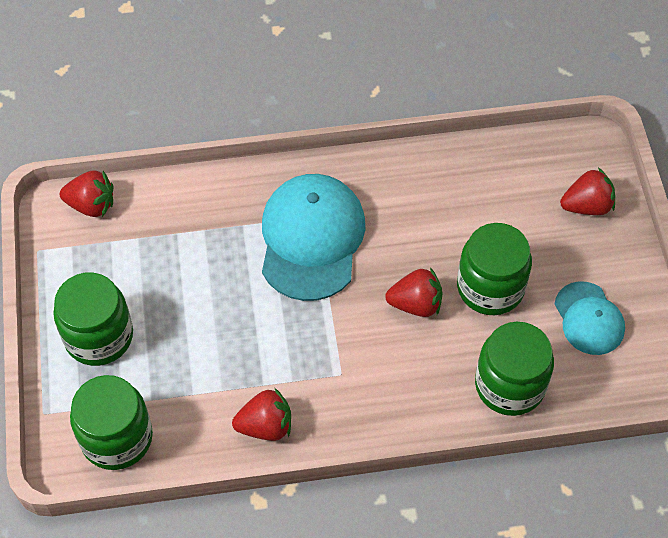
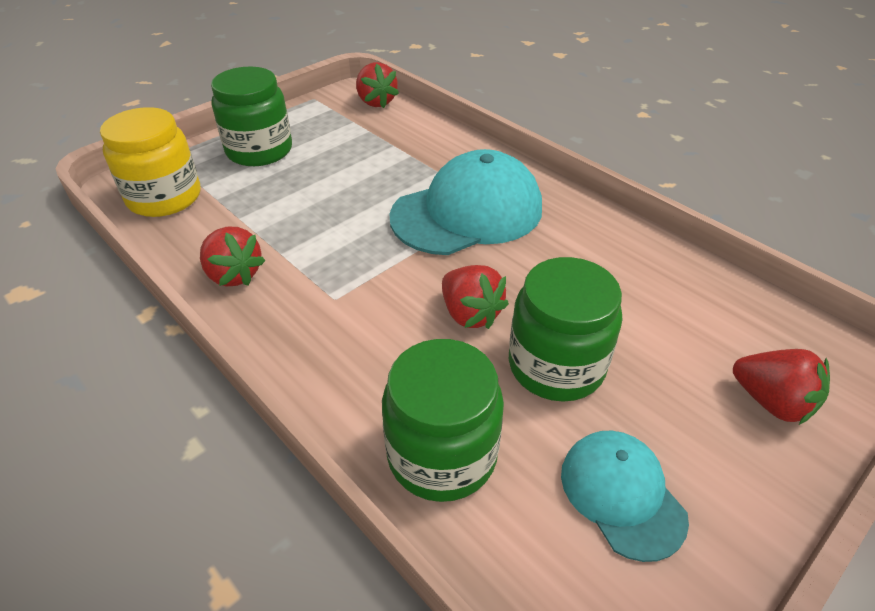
camera: 55 degrees right, 15 degrees down
green jar [70,375,153,470] -> yellow jar [100,107,201,217]
turquoise cap [554,281,625,355] -> turquoise cap turned 120 degrees clockwise [561,430,689,562]

